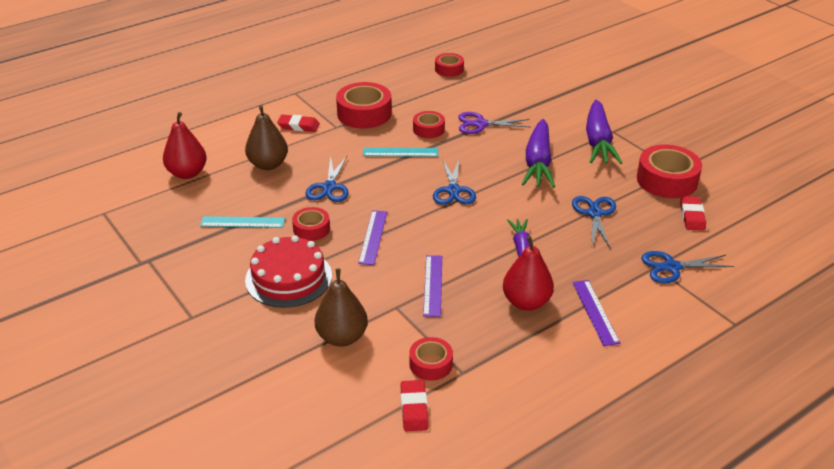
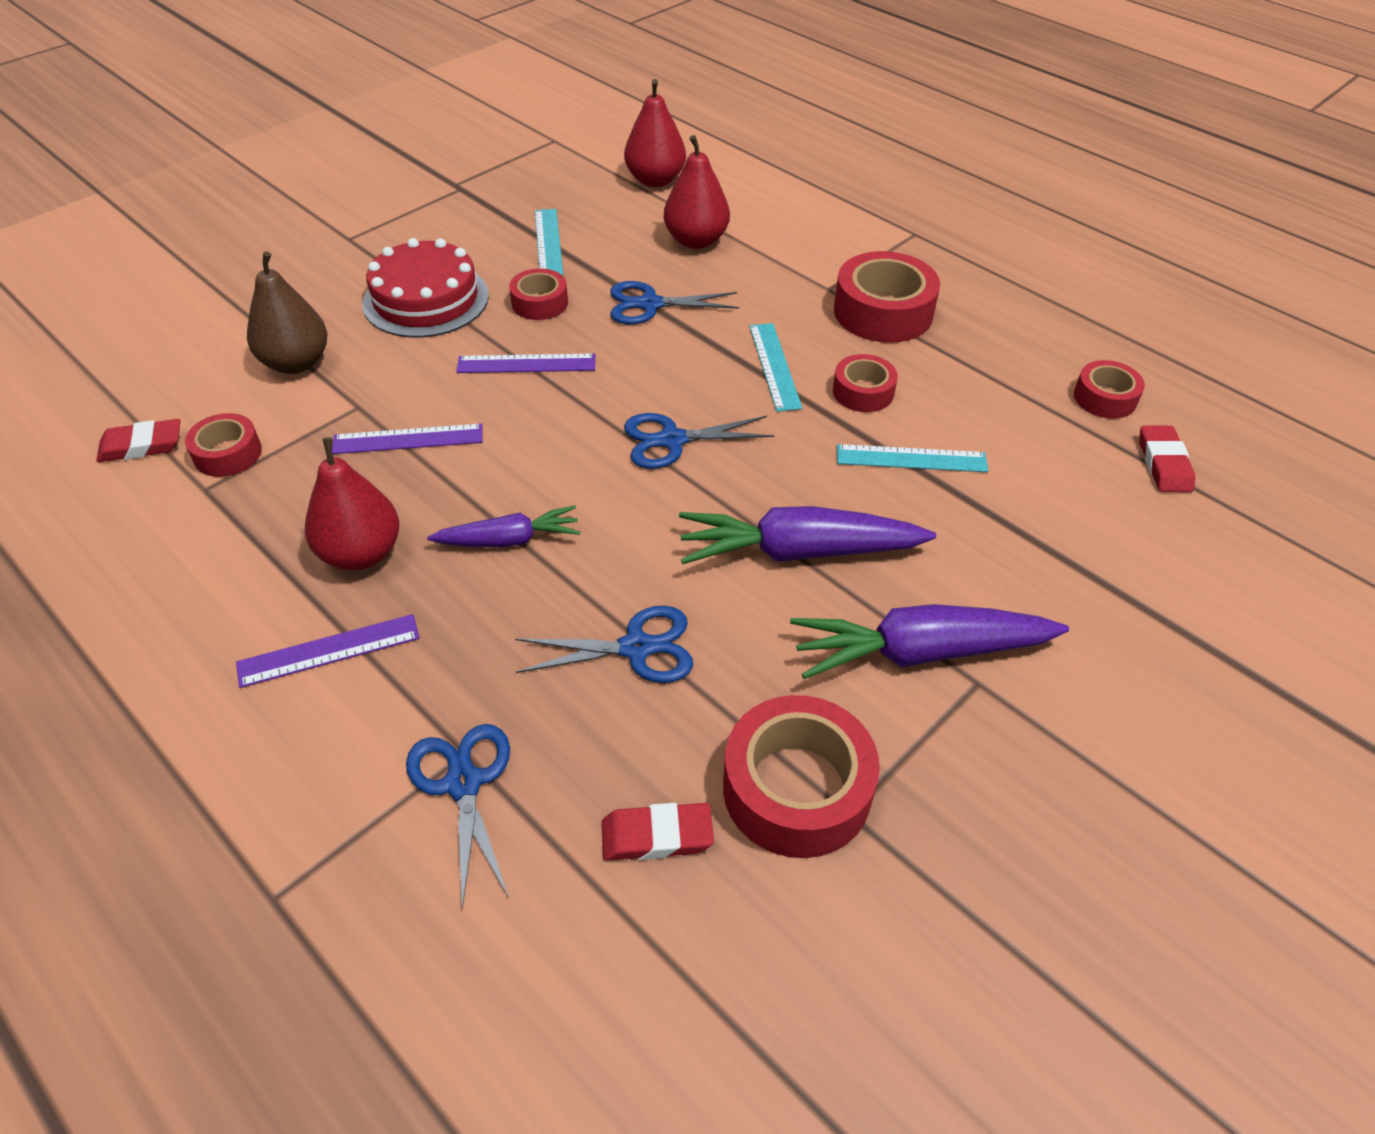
camera: 80 degrees right, 10 degrees up
brown pear [245,105,288,170] -> red pear [664,135,730,249]
red eraser [277,115,320,132] -> red eraser moved to [1139,425,1195,492]
purple scissors [458,112,530,134] -> turquoise ruler [837,444,988,472]

